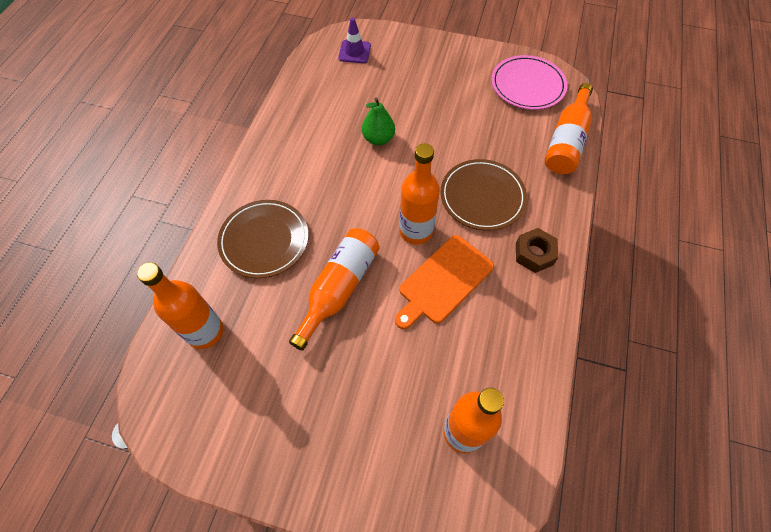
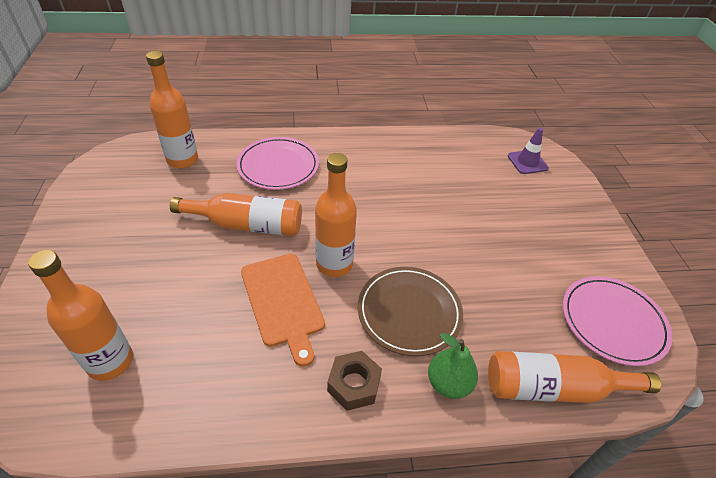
camera: 65 degrees right, 15 degrees down
brown plate [217,200,308,278] -> pink plate [236,137,319,190]
green pear [362,98,395,145] -> green pear moved to [428,333,478,399]
orange cutting board [395,235,494,329] -> orange cutting board turned 135 degrees counterclockwise [241,254,325,367]

